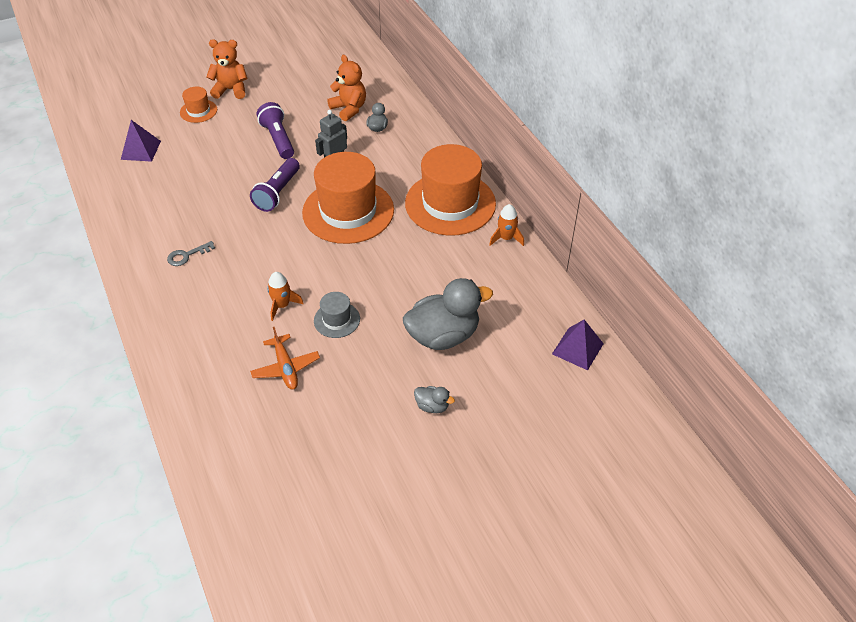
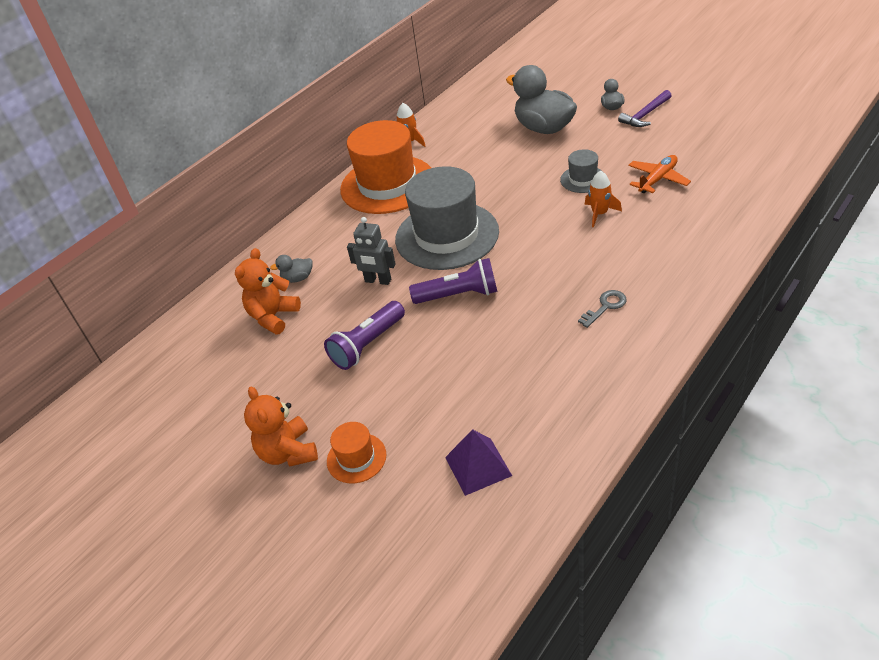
camera: 110 degrees left, 5 degrees down
grey key [167,241,215,266] -> grey key turned 75 degrees counterclockwise [578,290,627,328]
orange hat [302,152,394,244] -> grey hat [395,166,499,270]
purple pyramid [552,320,604,370] -> none
none -> purple hammer [618,90,672,127]

